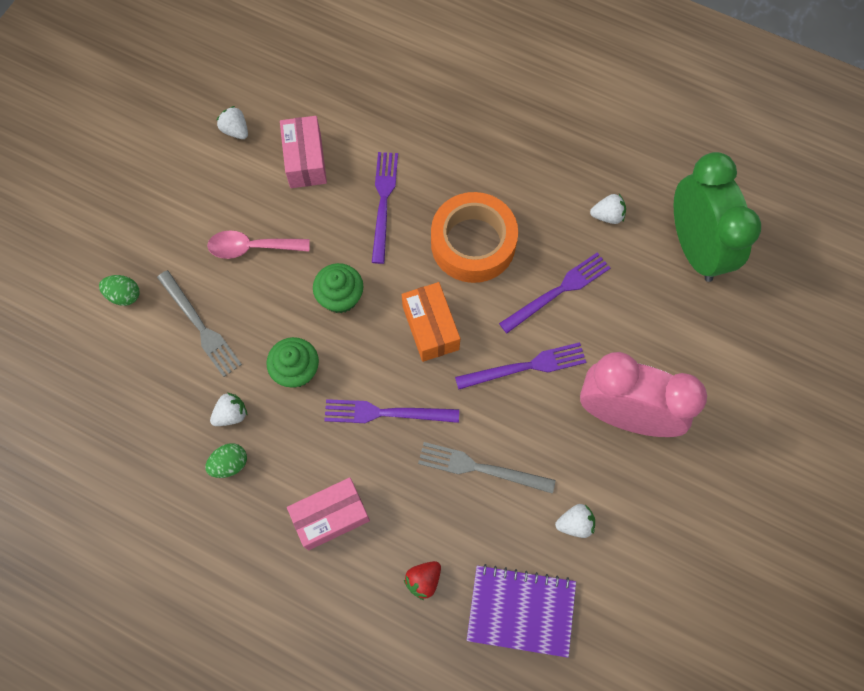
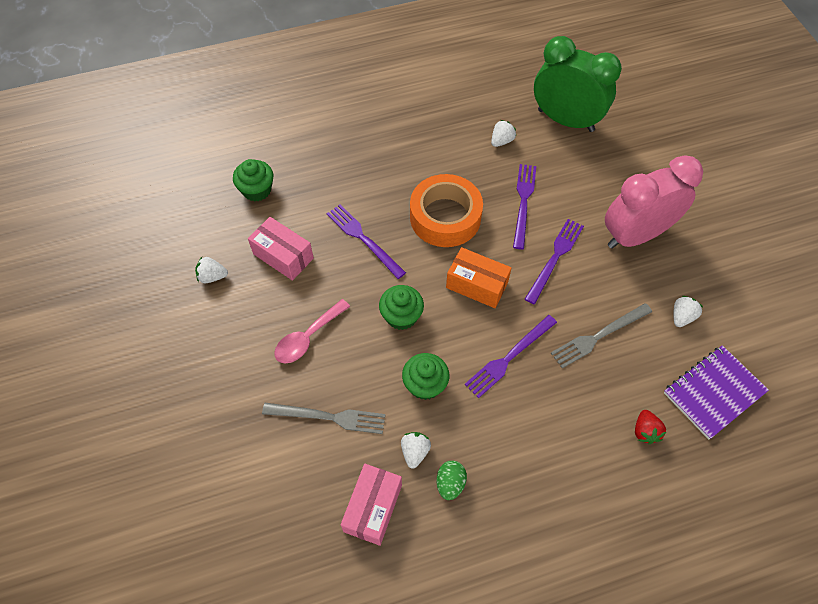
camera: 45 degrees left, 10 degrees down
green egg [99,275,139,306] -> none
pink box [287,477,370,550] -> pink box moved to [341,464,402,546]
none -> green cupcake [233,159,273,202]

